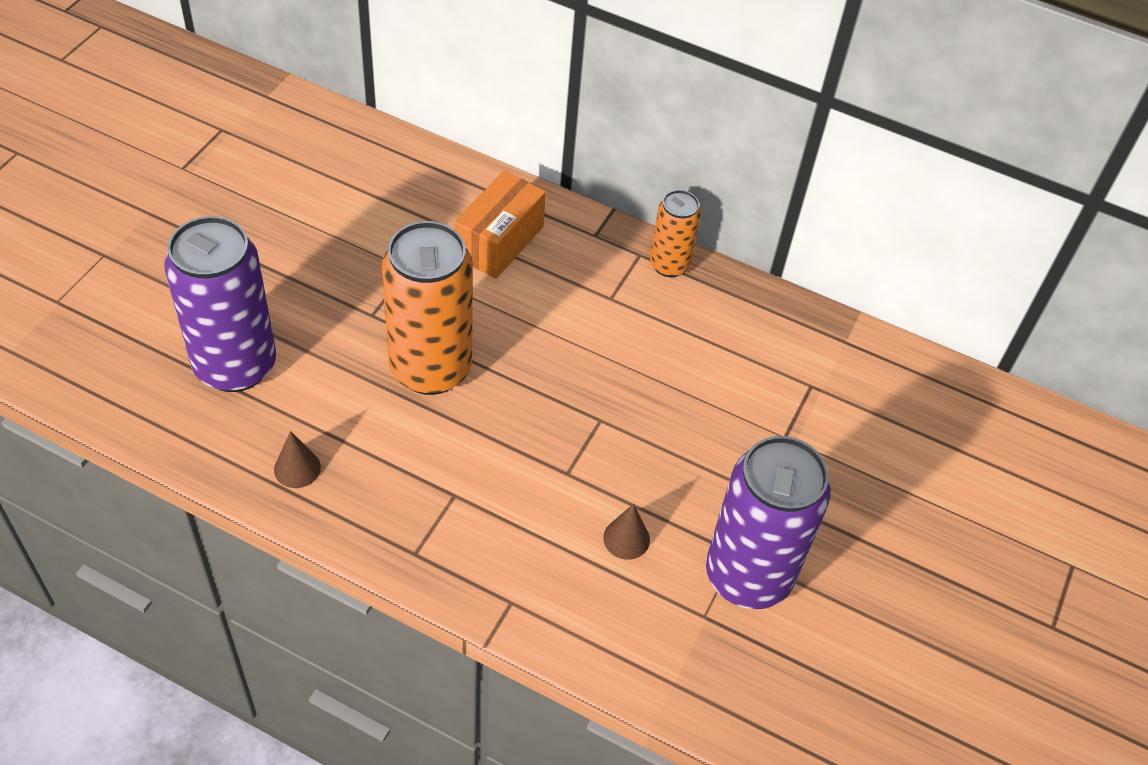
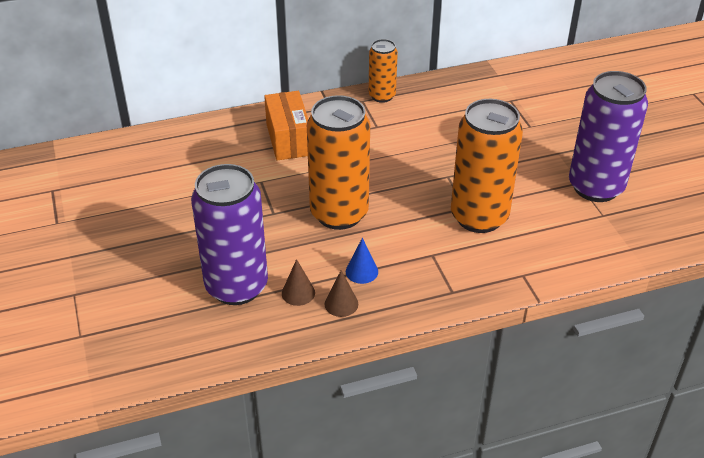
camera: 40 degrees left, 10 degrees down
brown cone [603,504,650,560] -> brown cone moved to [282,259,315,306]
none -> blue cone [346,238,378,284]
none -> orange can [451,99,523,233]

